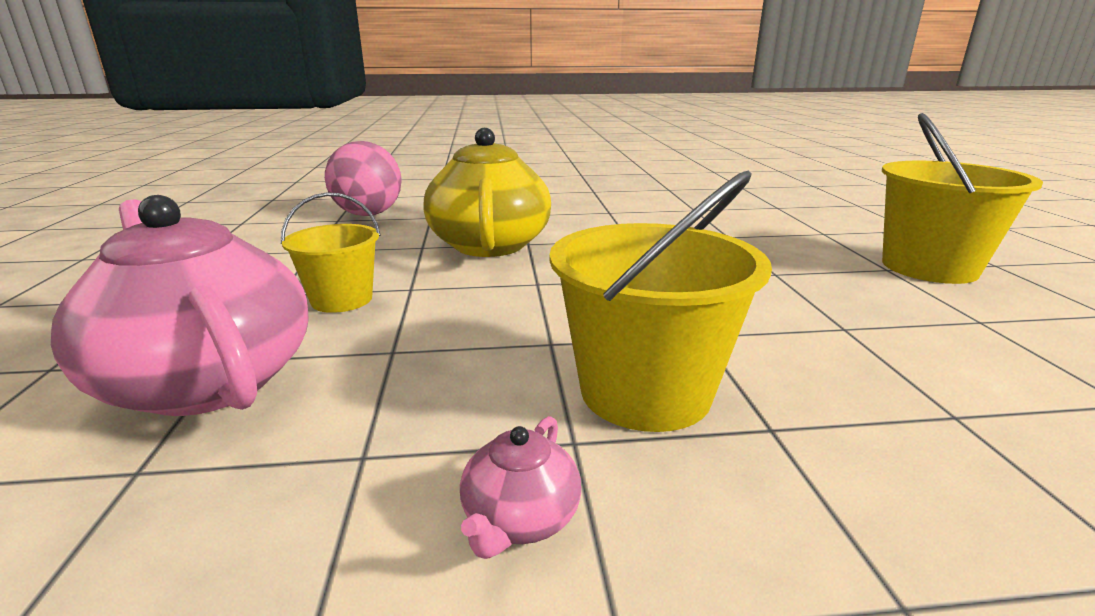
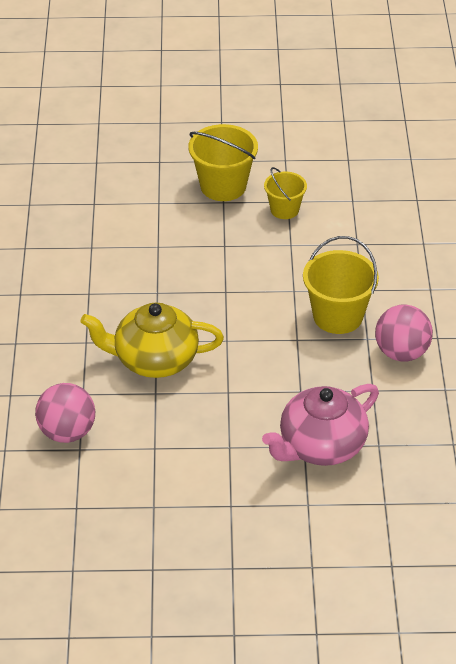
camera: 85 degrees left, 20 degrees up
yellow bucket [281,192,381,313] -> yellow bucket moved to [264,167,307,219]
pink teapot [460,416,581,559] -> pink ball [375,305,433,362]

